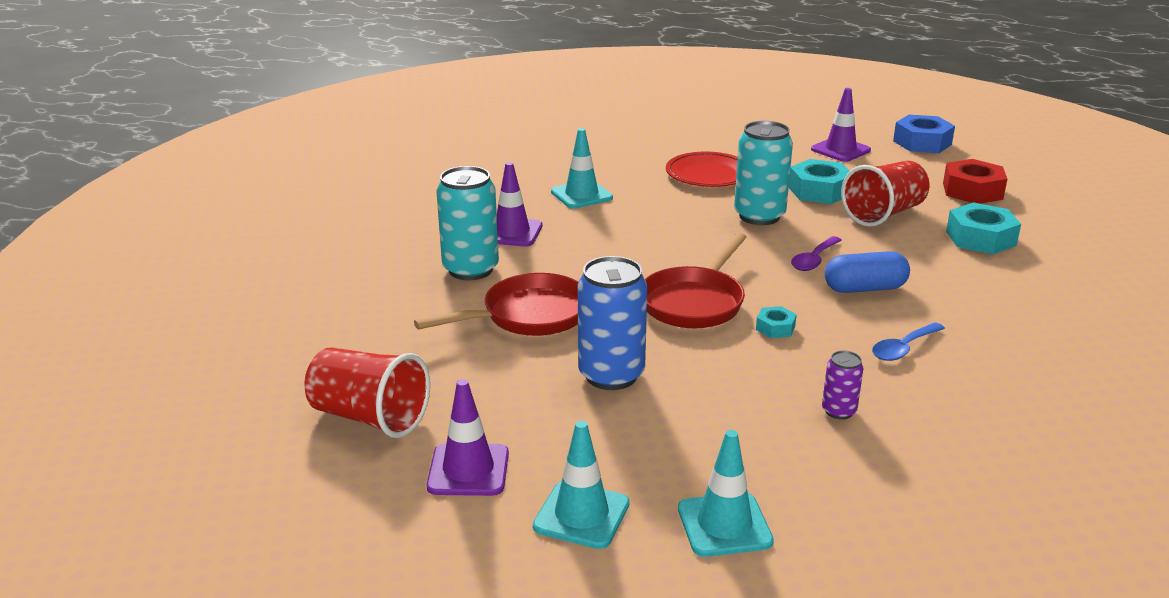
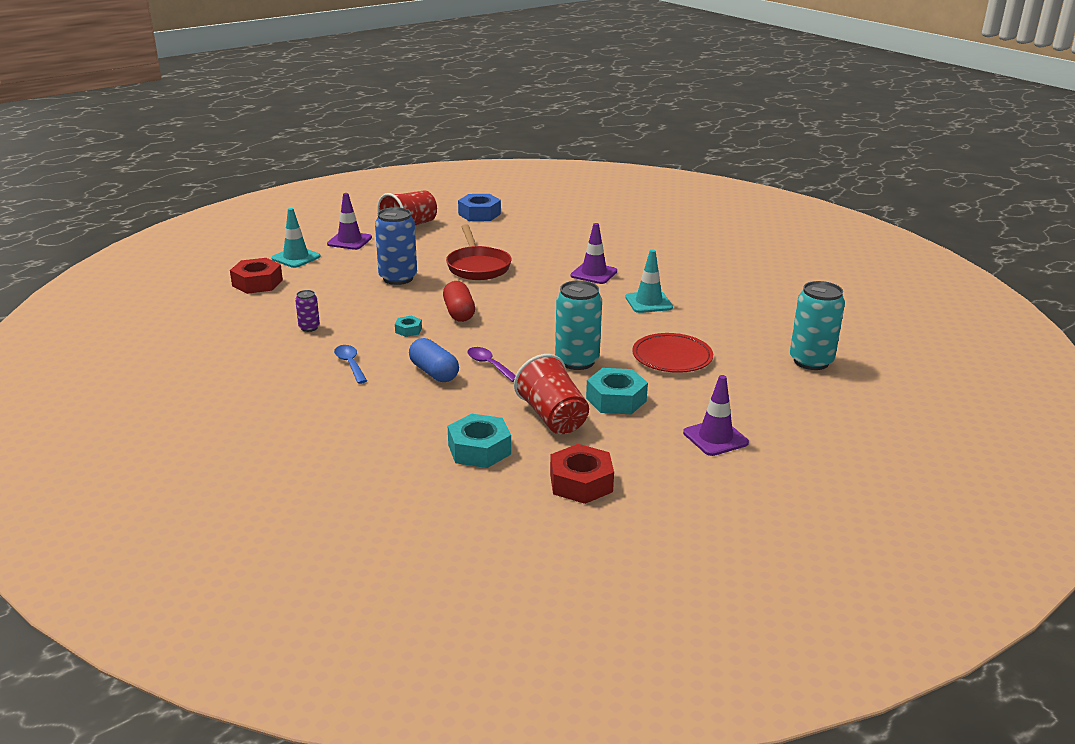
camera: 105 degrees right, 0 degrees up
turquoise can [436,166,499,280] -> turquoise can moved to [790,281,845,370]
red pan [645,233,747,328] -> red capsule [443,281,475,322]
turquoise traffic cone [678,430,774,557] -> red nut [230,258,283,294]
blue capsule [825,251,910,293] -> blue capsule turned 45 degrees counterclockwise [409,338,459,382]
blue nut [893,115,955,153] -> blue nut moved to [458,194,501,221]

